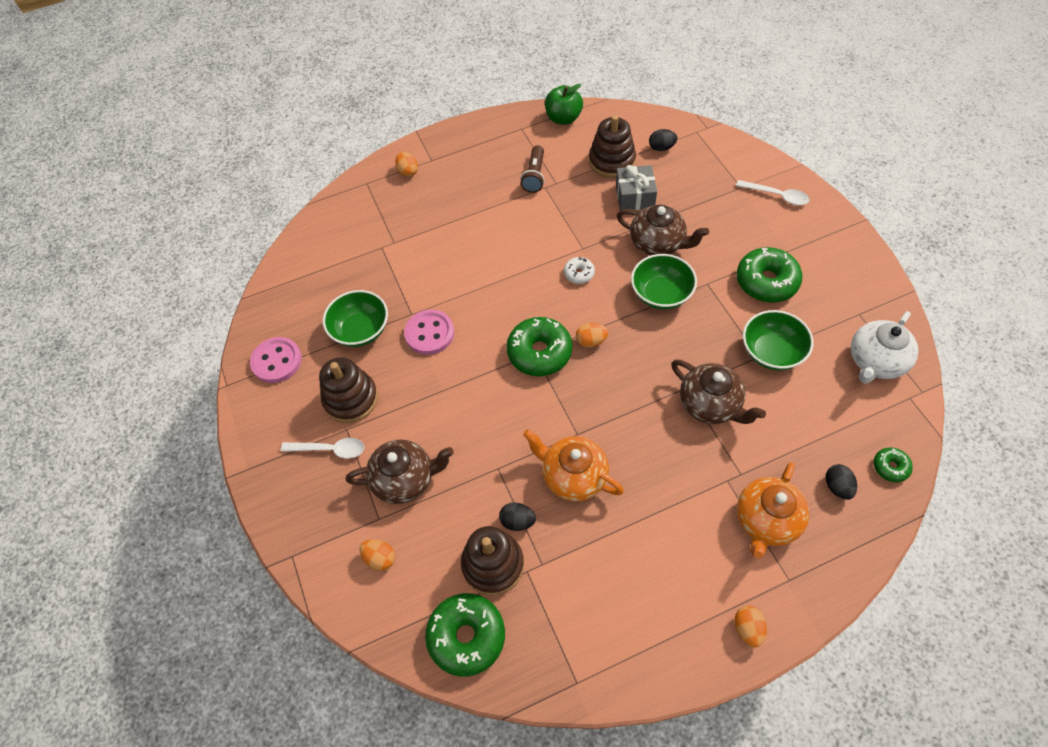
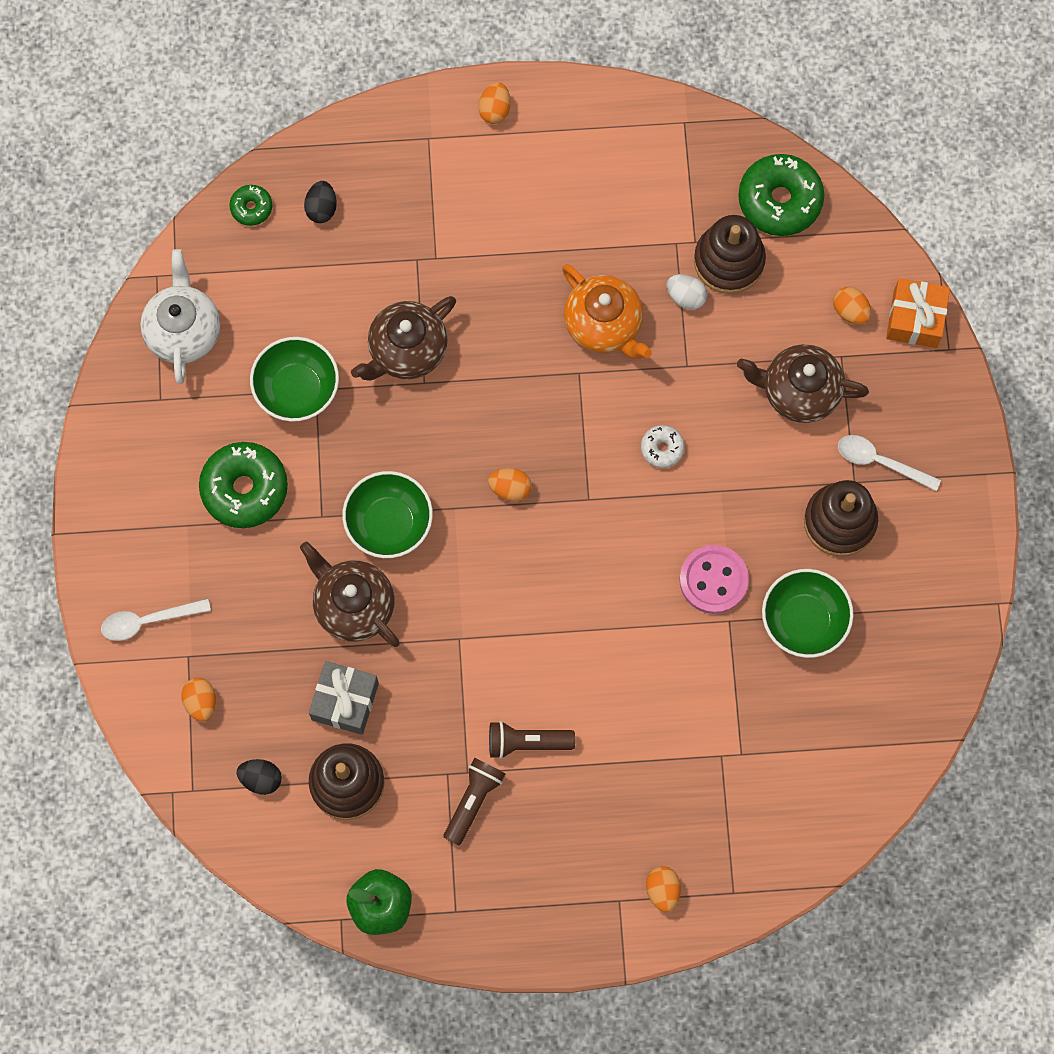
camera: 165 degrees left, 15 degrees up
pink button [250,337,302,383] -> none
black egg [499,502,536,531] -> white egg [667,274,707,310]
green donut [506,317,572,376] -> none
white donut [564,257,595,284] -> white donut moved to [641,425,685,468]
brown teapot [671,360,766,424] -> brown teapot turned 105 degrees counterclockwise [351,296,456,381]
white spoon [736,180,809,205] -> white spoon turned 60 degrees counterclockwise [101,598,211,641]
orange teapot [737,462,809,559] -> none
white teapot [851,311,918,384] -> white teapot turned 60 degrees counterclockwise [140,249,220,384]
none -> orange egg [181,678,216,722]
none -> brown flashlight [489,721,575,759]
none -> orange gift [886,278,950,348]

